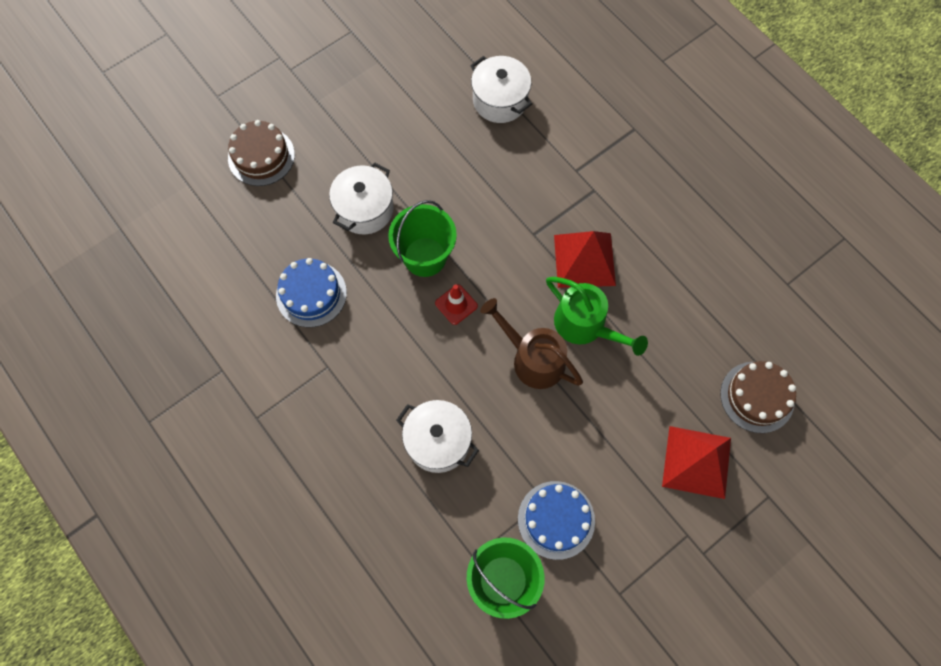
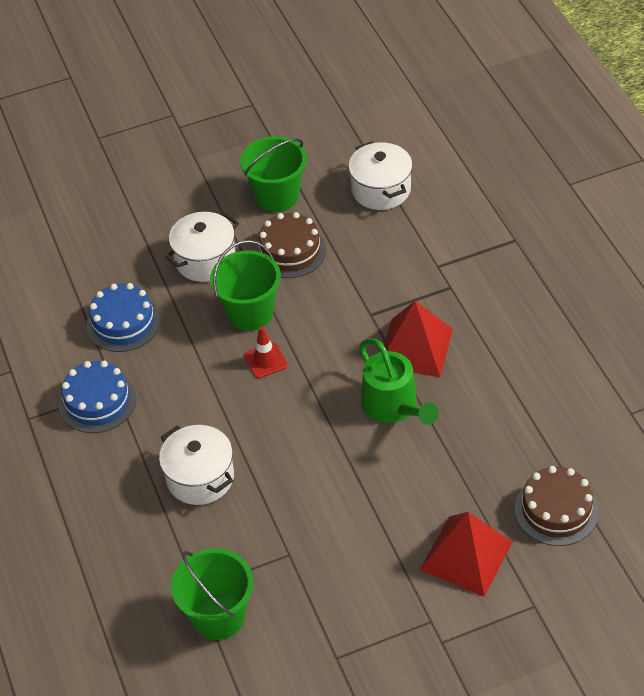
camera: 20 degrees right, 20 degrees down
brown cake [228,120,295,186] -> brown cake moved to [254,212,326,278]
brown watering can [480,298,583,389] -> none
blue cake [518,481,595,560] -> blue cake moved to [59,361,136,433]
none -> green bucket [240,136,307,212]

